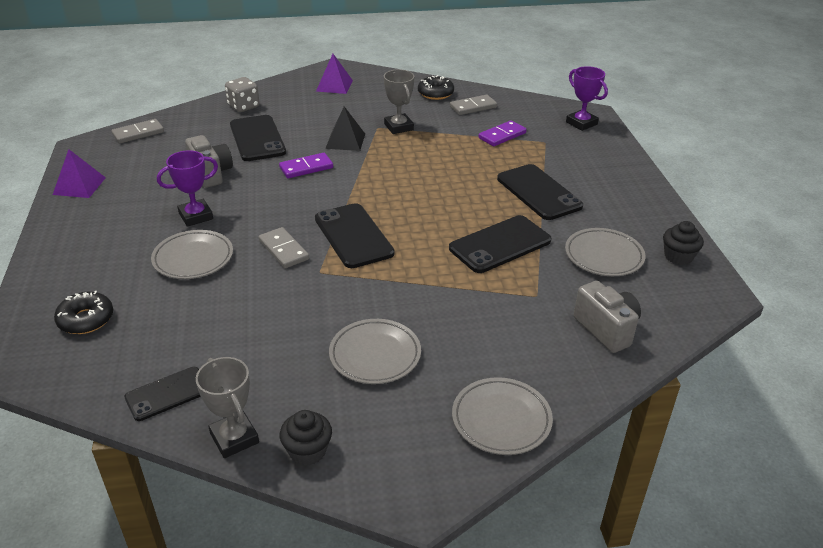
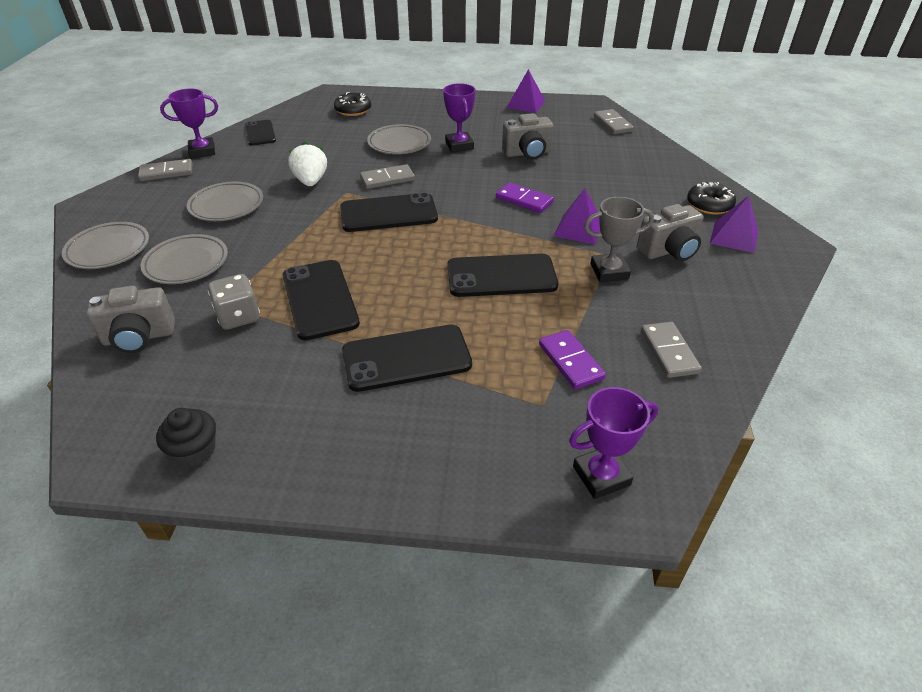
camera: 105 degrees right, 5 degrees up
grey trophy [196,357,259,458] -> purple trophy [160,89,218,158]
grey dice [225,77,260,112] -> grey dice moved to [208,274,260,330]
black phone [230,115,286,161] -> black phone moved to [447,254,558,297]
purple domino [279,153,333,178] -> purple domino turned 45 degrees counterclockwise [496,183,554,213]
black cupcake [280,410,332,466] -> grey domino [138,159,192,181]
black pyramid [325,106,365,151] -> purple pyramid [554,188,600,245]
black donut [418,75,454,100] -> black donut moved to [687,182,736,214]
grey plate [565,228,645,276] -> grey plate moved to [140,234,228,284]
none -> white strawberry [288,142,327,186]
none -> grey camera [637,204,703,261]

